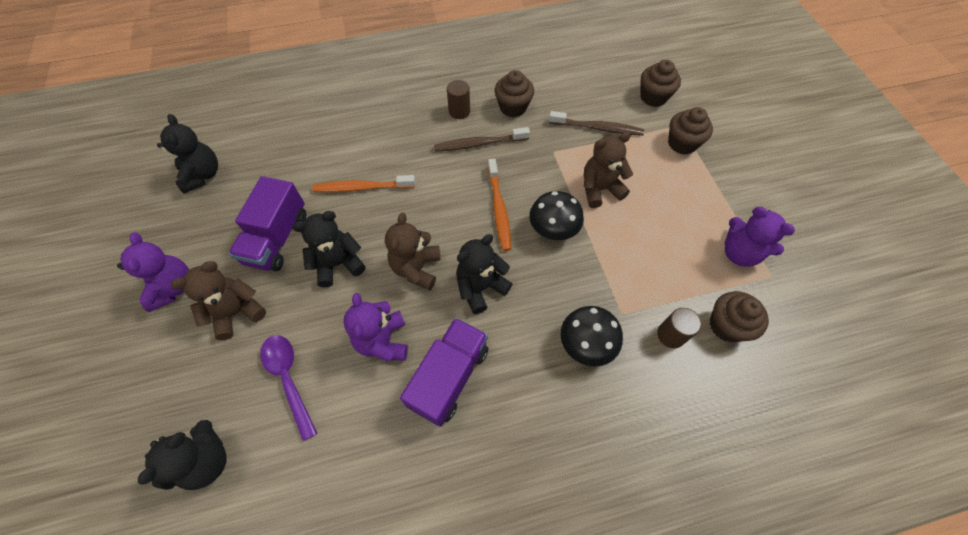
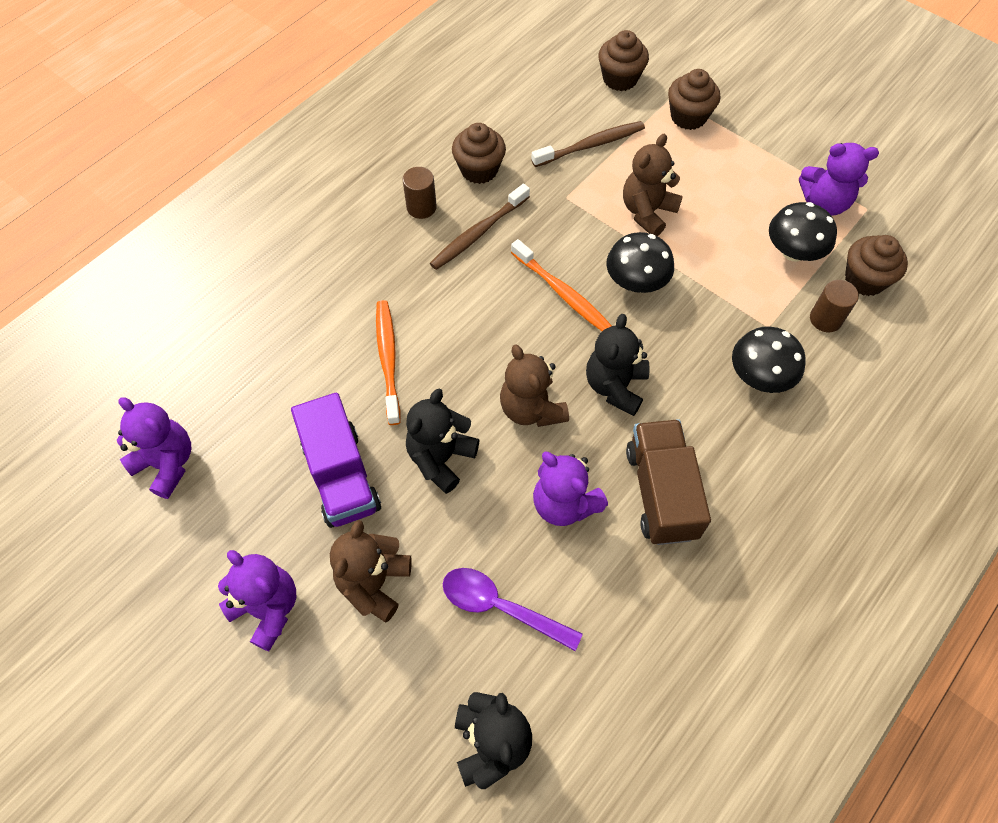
camera: 35 degrees left, 0 degrees up
black teddy bear [157,114,218,194] -> purple teddy bear [117,397,191,499]
orange toothbrush [312,175,415,192] -> orange toothbrush turned 120 degrees clockwise [376,300,401,425]
purple truck [400,318,489,427] -> brown truck [626,419,711,545]
none -> black mushroom [769,202,837,262]

